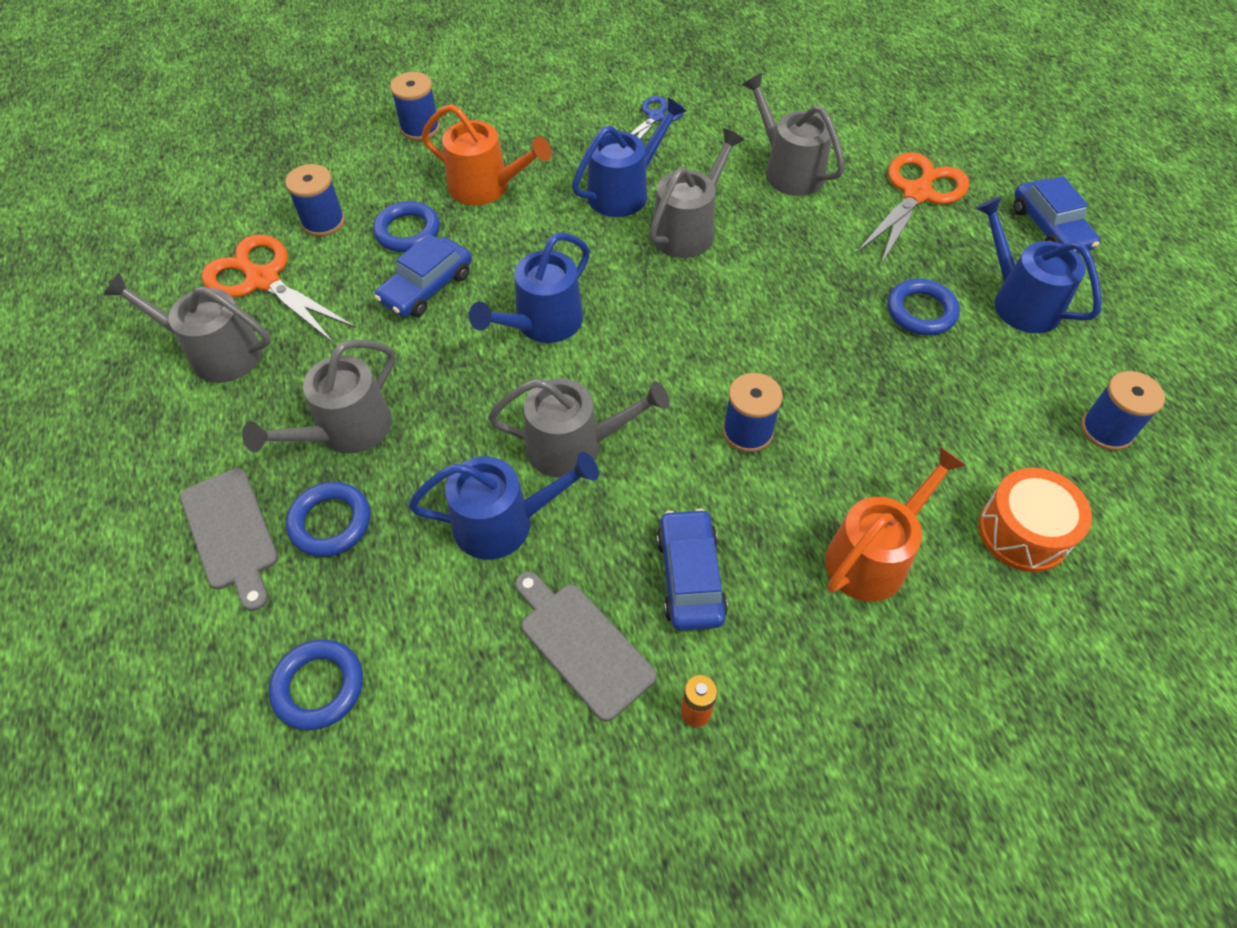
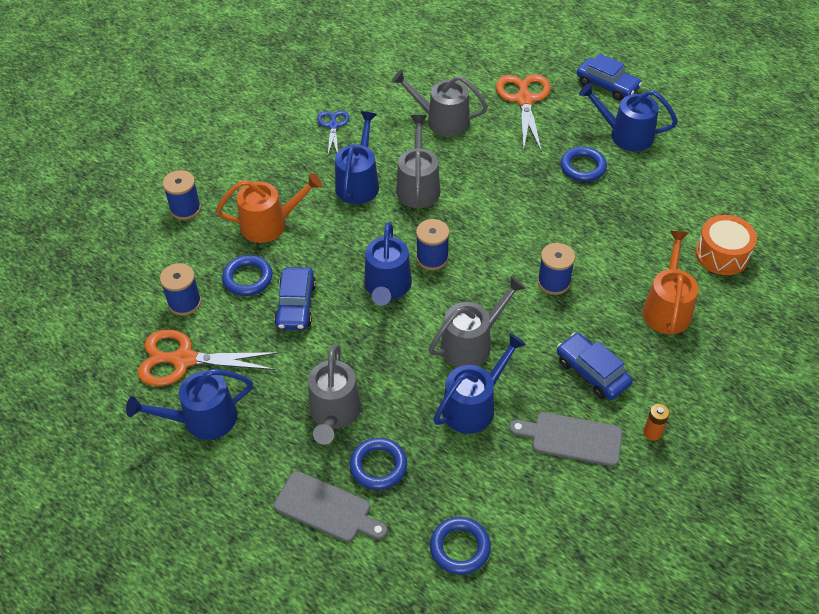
camera: 35 degrees left, 5 degrees down
grey watering can [103,273,271,383] -> blue watering can [126,369,253,440]
blue spool [1081,371,1165,451] -> blue spool moved to [416,219,449,270]

